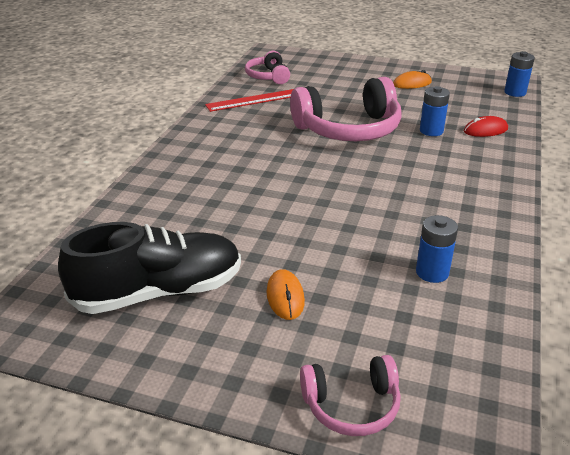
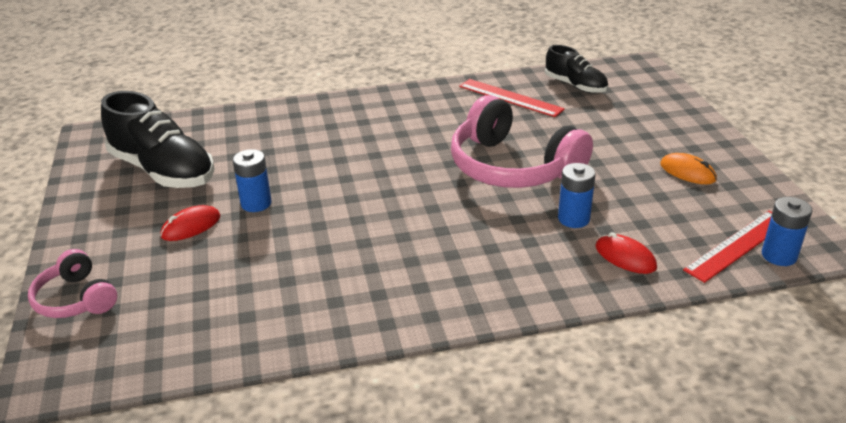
camera: 60 degrees right, 0 degrees up
pink headphones [245,51,290,84] -> black shoe [545,45,608,93]
orange mouse [267,269,305,320] -> red mouse [160,205,220,241]
blue battery [416,215,458,283] -> blue battery moved to [233,149,272,212]
none -> red ruler [683,211,772,283]

